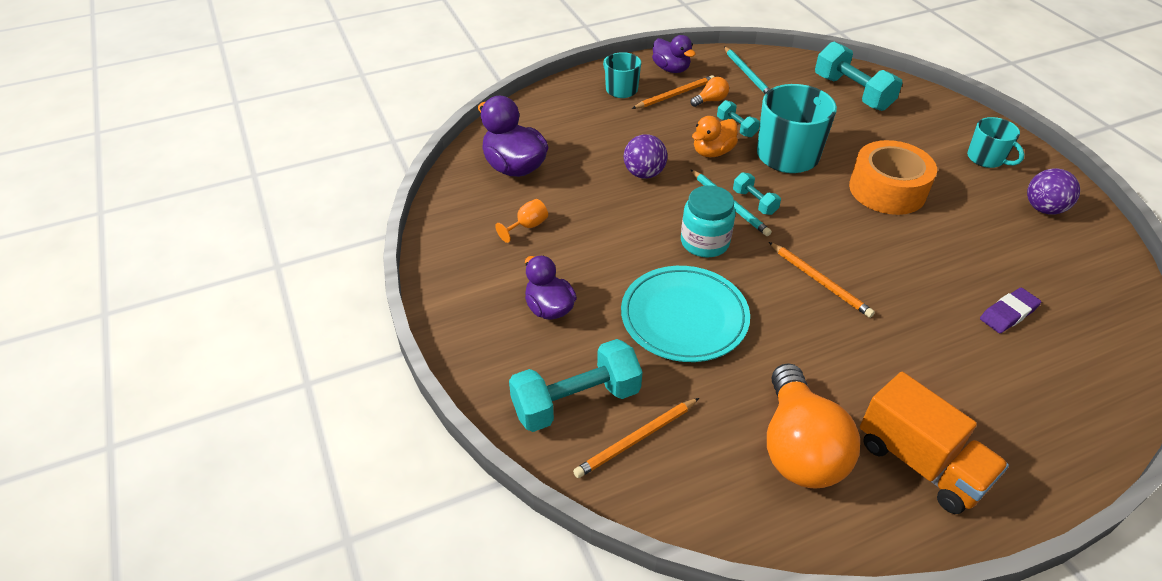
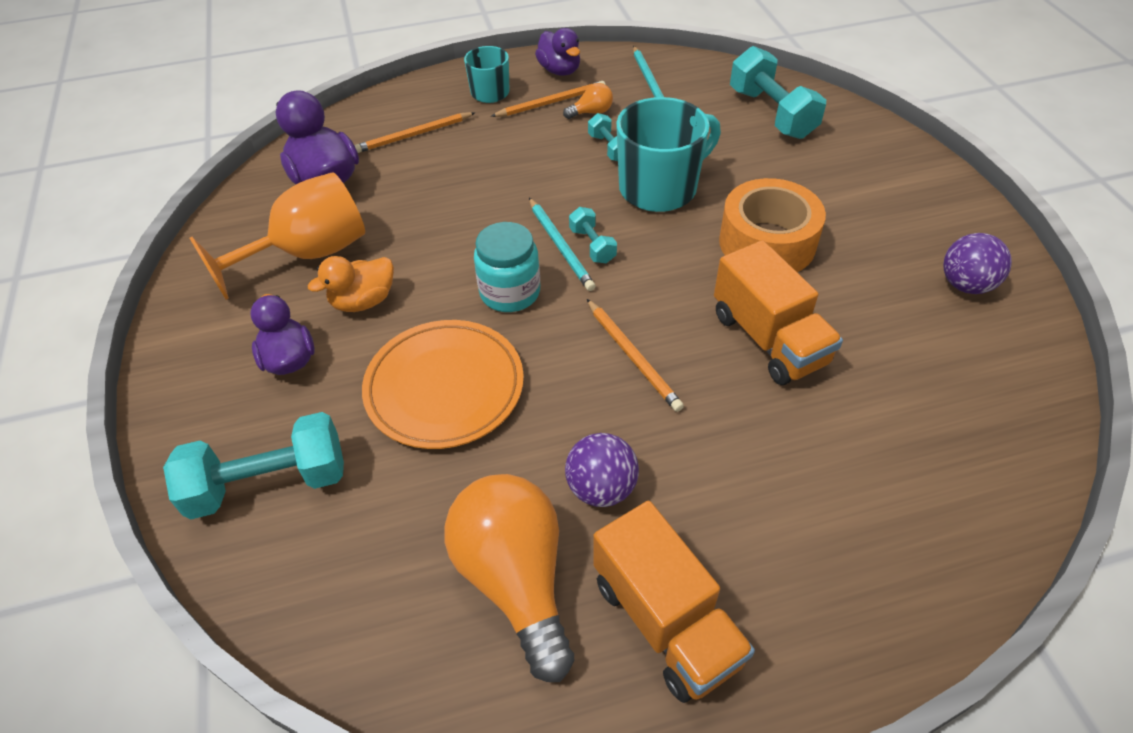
camera: 10 degrees right, 5 degrees up
orange goblet [495,199,548,243] -> orange goblet [190,172,365,300], size x2.43
orange pencil [573,398,699,478] -> orange pencil moved to [354,112,475,153]
turquoise plate [621,266,750,362] -> orange plate [362,320,524,449]
purple ball [624,134,668,179] -> purple ball moved to [565,433,639,507]
orange duck [692,116,738,157] -> orange duck moved to [308,256,394,312]
orange light bulb [767,363,860,489] -> orange light bulb turned 150 degrees clockwise [444,474,574,682]
turquoise mug [967,117,1025,168] -> none
purple eraser [980,288,1041,333] -> none
none -> orange truck [714,240,843,385]

